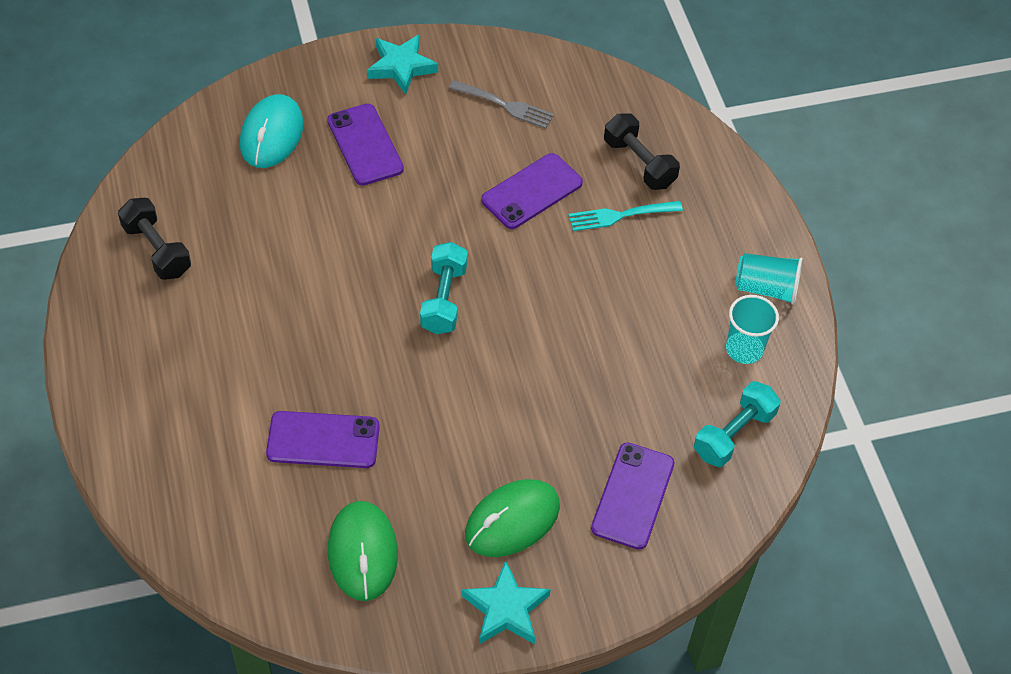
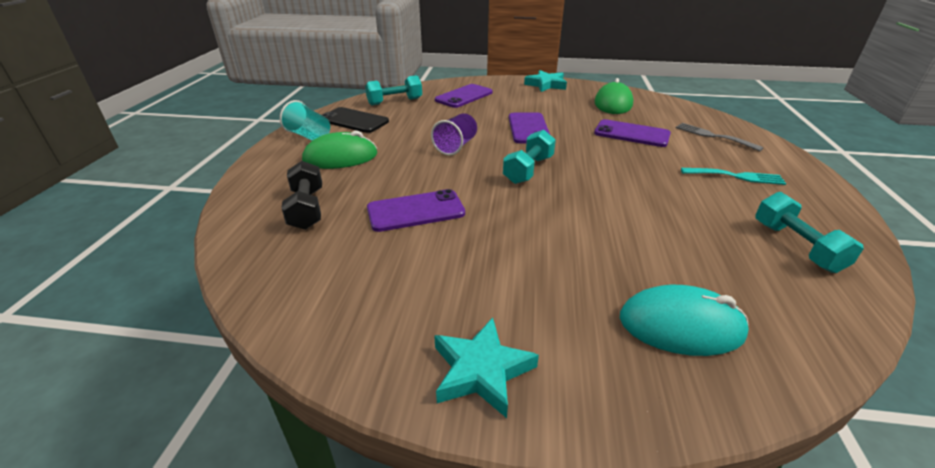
camera: 155 degrees left, 20 degrees down
black dumbbell [118,198,191,280] -> turquoise dumbbell [755,192,864,273]
turquoise mouse [240,94,303,168] -> turquoise mouse turned 60 degrees clockwise [620,285,749,356]
purple phone [327,103,404,185] -> purple phone moved to [509,113,550,143]
grey fork [449,80,554,129] -> grey fork moved to [676,123,764,151]
green mouse [465,479,560,557] -> green mouse moved to [302,130,377,169]
turquoise fork [568,201,683,231] -> turquoise fork moved to [681,168,786,185]
turquoise cup [726,295,779,364] -> black phone [322,107,389,133]
none -> purple cup [431,113,477,155]

